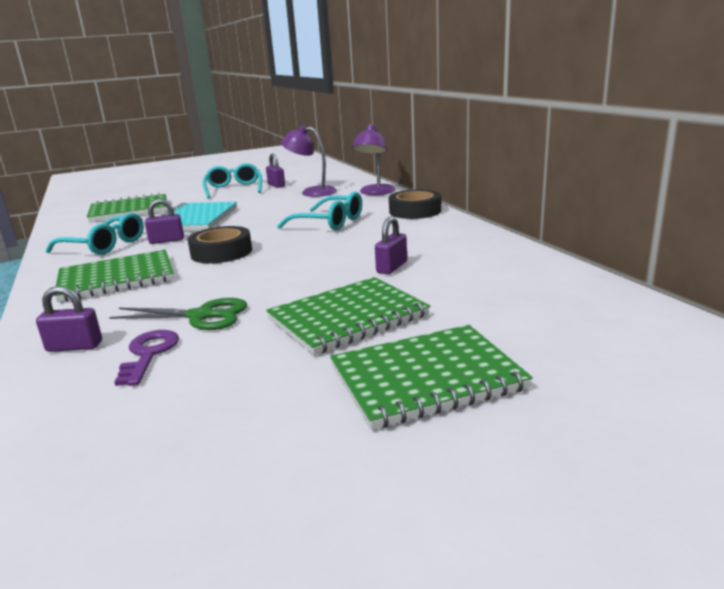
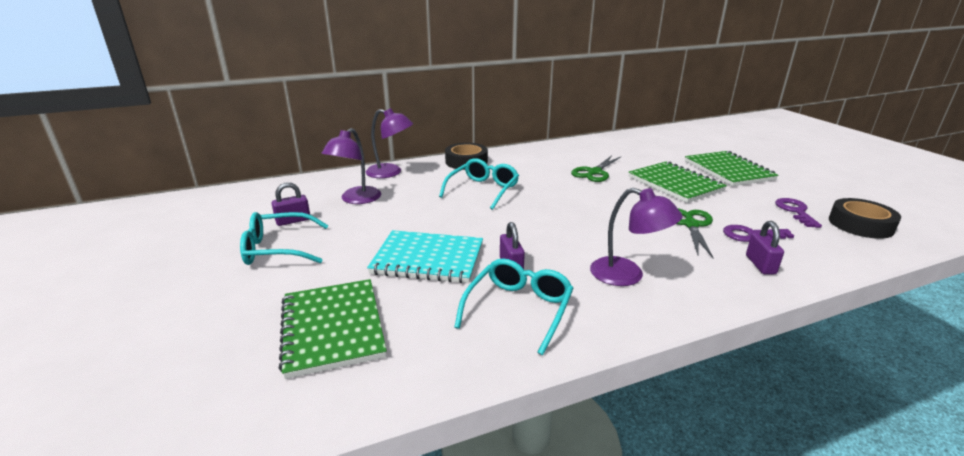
camera: 90 degrees left, 5 degrees up
green notebook [54,250,174,302] -> purple lamp [590,188,683,286]
black tape [188,226,252,263] -> black tape moved to [829,198,901,239]
purple padlock [375,216,407,274] -> green scissors [571,155,621,182]
none -> purple key [775,198,822,228]

